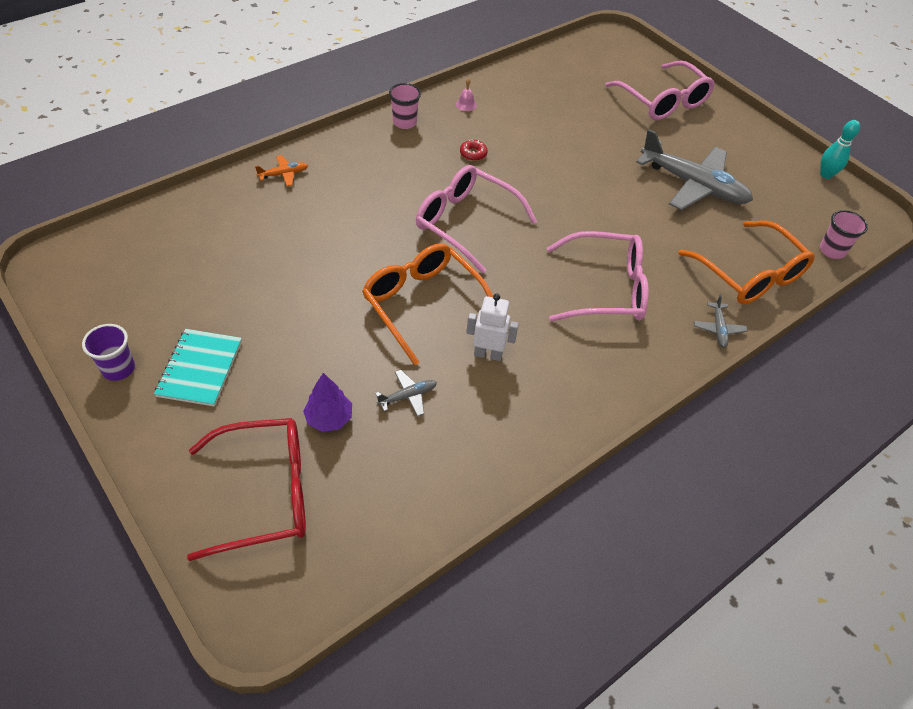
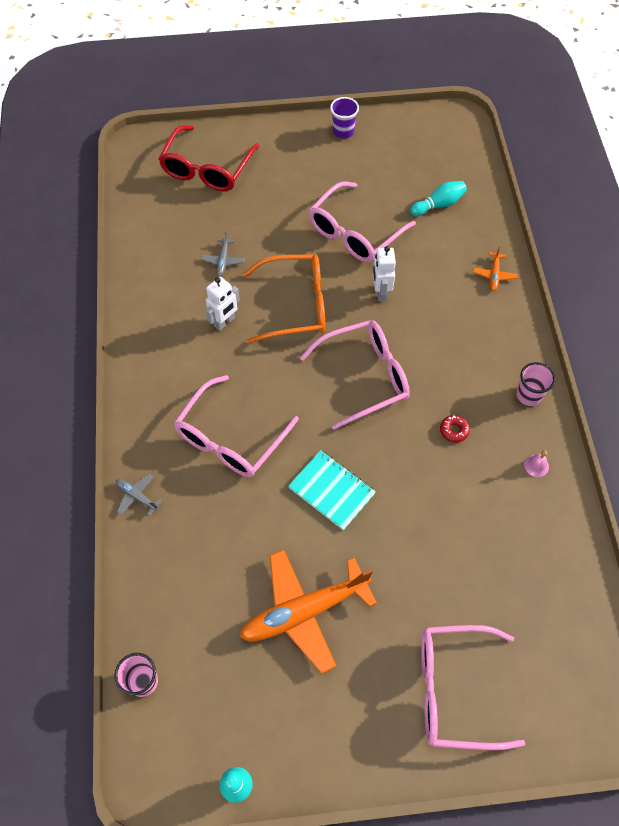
camera: 125 degrees right, 10 degrees up
turquoise notebook [154,329,242,407] -> turquoise notebook moved to [288,450,376,530]
purple tree [303,373,352,432] -> none
grey plane [636,129,753,210] -> orange plane [240,550,377,674]
orange glasses [678,221,815,304] -> none
none -> pink glasses [309,182,416,262]
none -> white robot [373,246,396,301]
none -> turquoise bowling pin [410,181,467,216]

